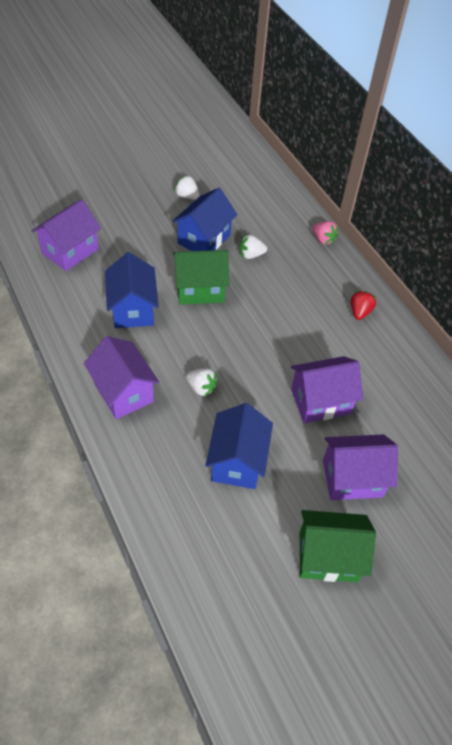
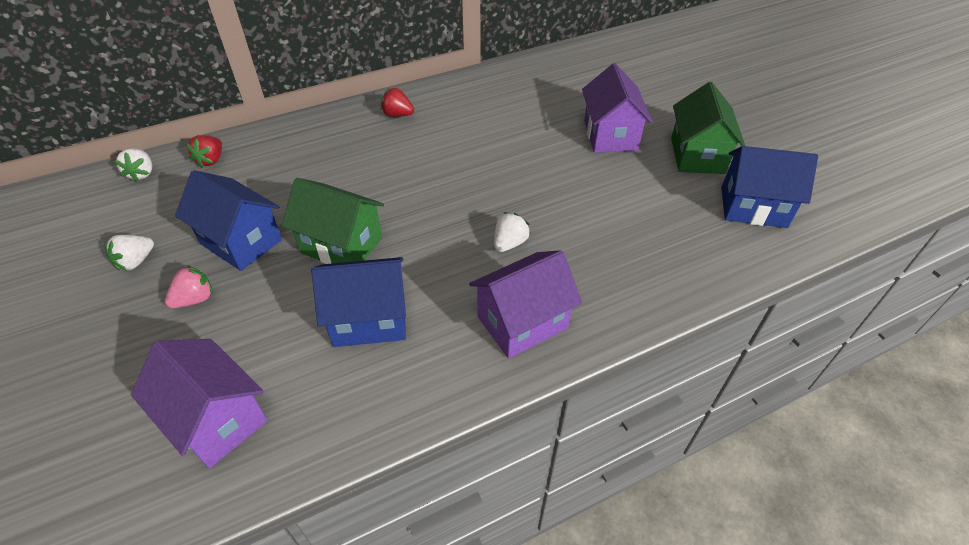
camera: 85 degrees left, 5 degrees down
green house [173,250,229,305] -> green house turned 60 degrees counterclockwise [282,178,384,264]
blue house [205,403,273,489] -> blue house moved to [721,146,818,228]
white strawberry [240,235,267,259] -> white strawberry moved to [114,149,152,182]
purple house [291,356,363,423] -> none
pink strawberry [313,221,338,245] -> pink strawberry moved to [165,265,213,308]
none -> red strawberry [186,135,222,168]

